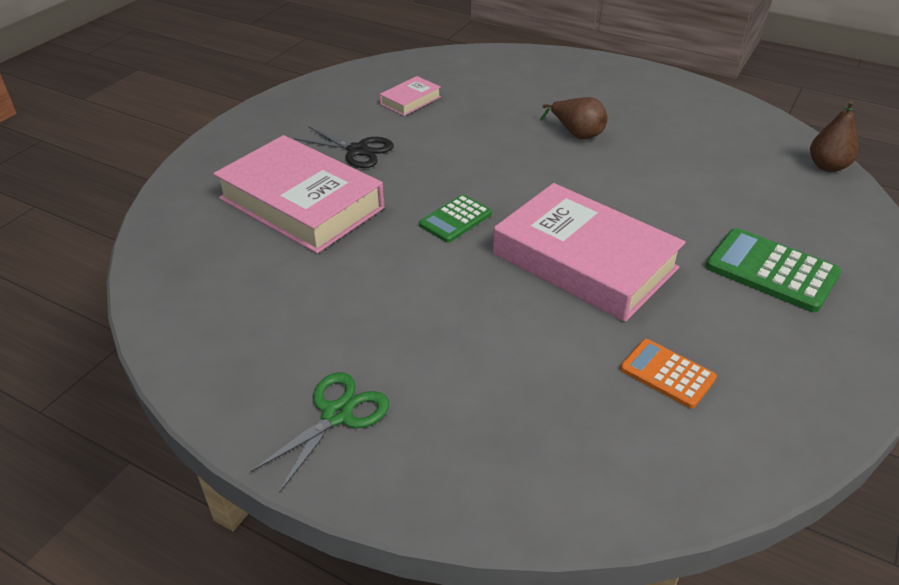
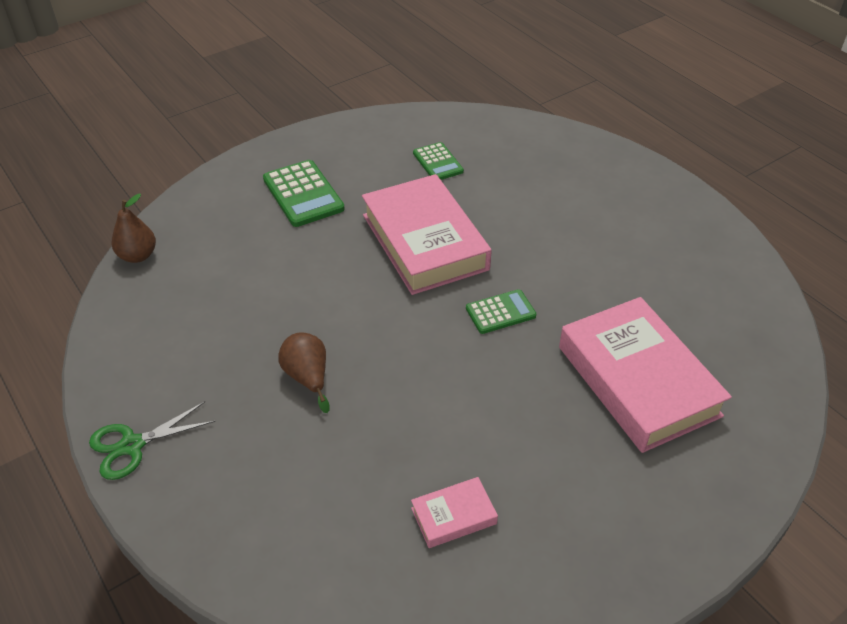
camera: 155 degrees left, 5 degrees up
green scissors [250,372,389,493] -> green scissors moved to [89,402,215,480]
black scissors [294,126,394,168] -> none
orange calculator [620,339,717,408] -> green calculator [413,142,464,180]

